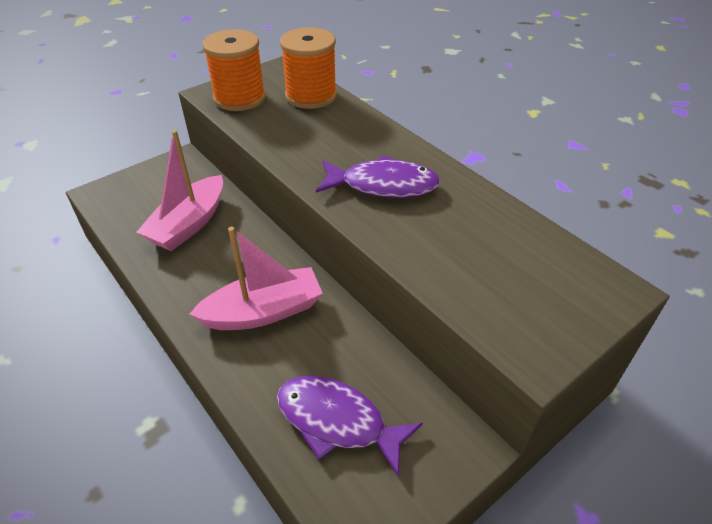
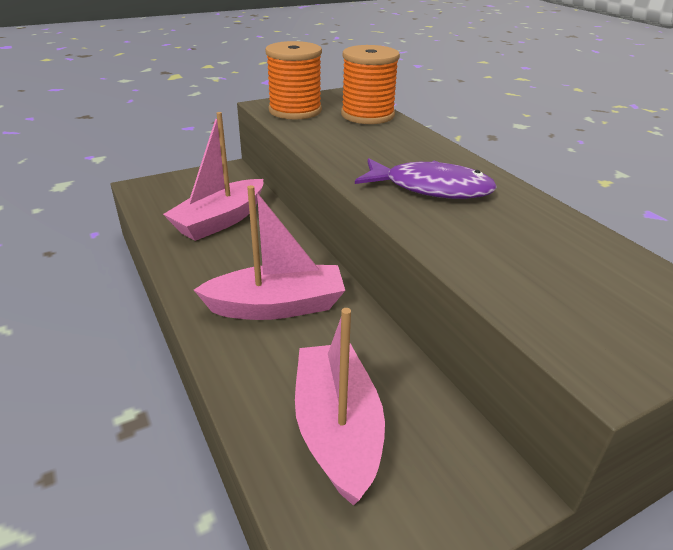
camera: 10 degrees right, 10 degrees down
purple fish [277,376,423,477] -> pink boat [295,308,385,506]

